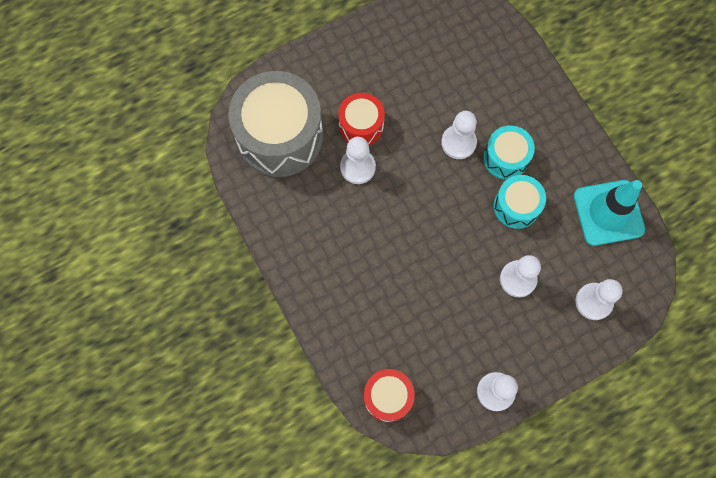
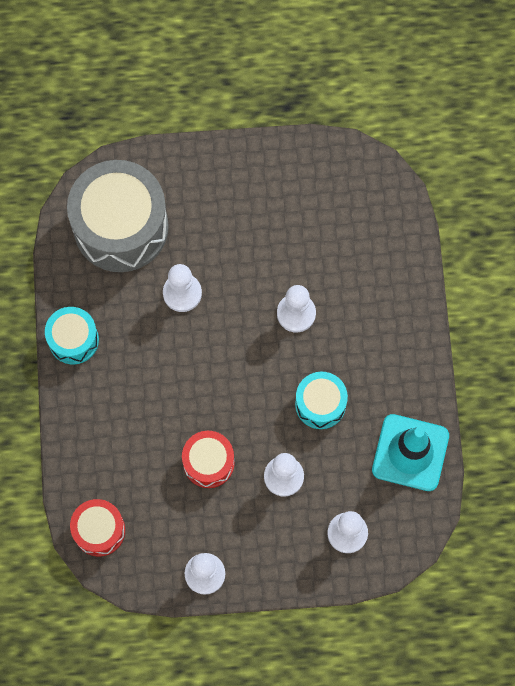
camera: 25 degrees right, 0 degrees up
red drum [338,93,385,145] -> red drum moved to [182,431,235,488]
turquoise drum [483,125,535,180] -> turquoise drum moved to [45,307,99,365]

